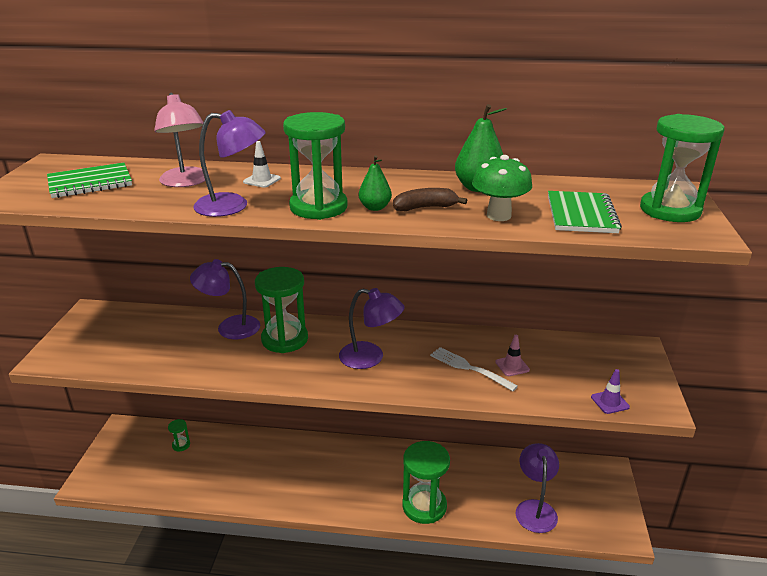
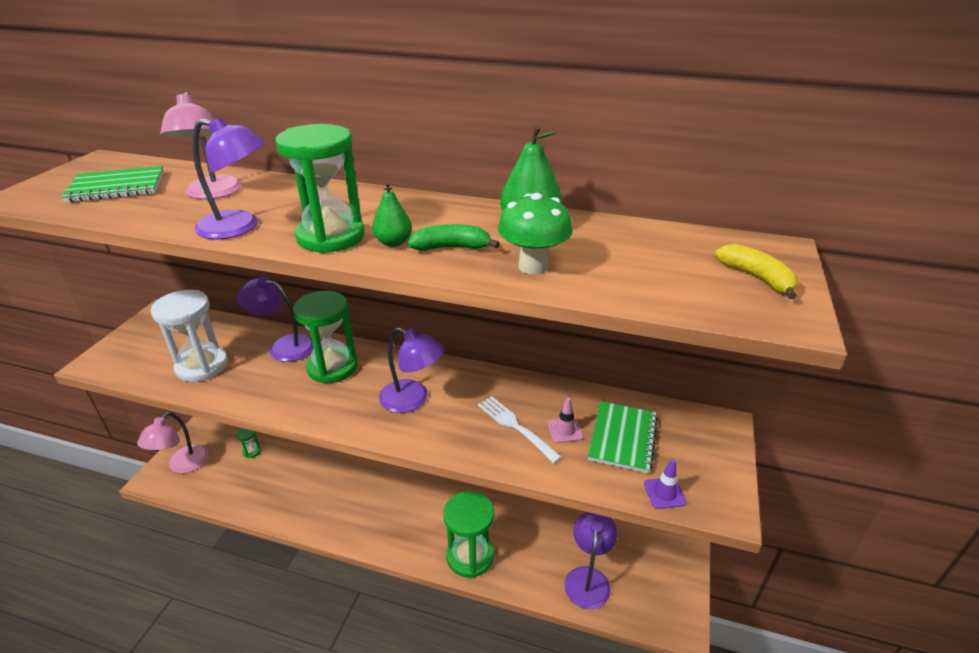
camera: 10 degrees right, 5 degrees up
white traffic cone [243,141,281,188] -> none
brown banana [393,188,467,211] -> green banana [408,224,500,251]
green notebook [548,191,622,233] -> green notebook moved to [588,401,658,473]
green hourglass [640,114,725,222] -> yellow banana [715,244,798,299]
none -> pink lamp [137,412,209,473]
none -> white hourglass [151,290,228,382]

